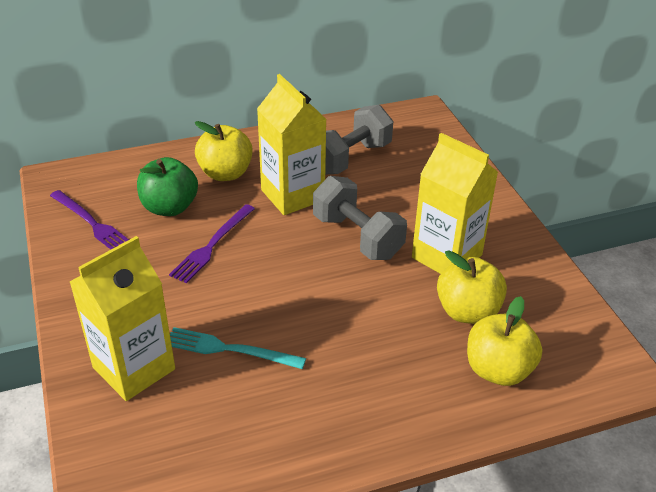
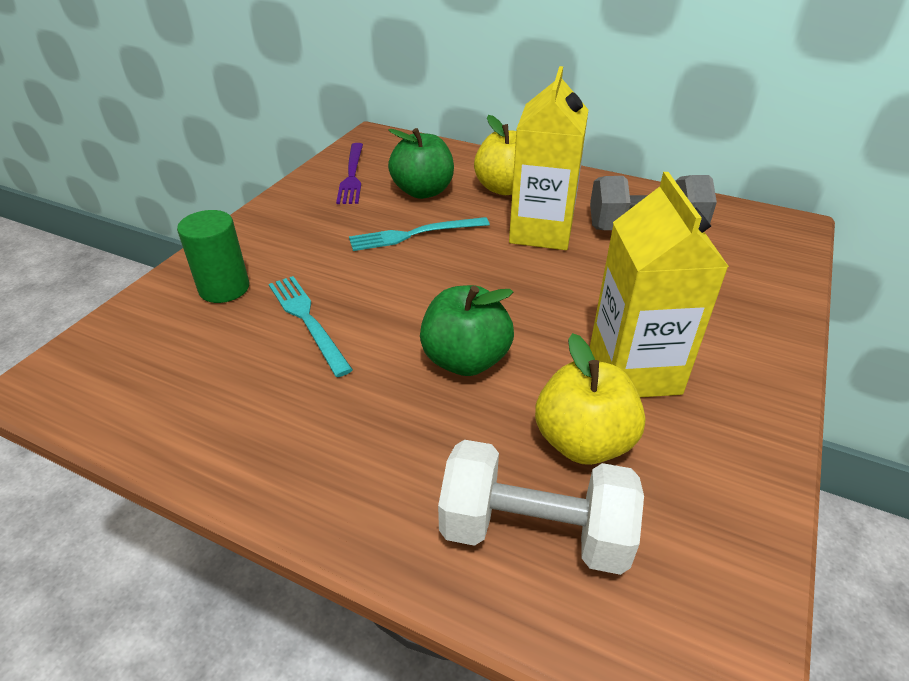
camera: 45 degrees right, 0 degrees up
yellow carton [70,236,175,401] -> green cylinder [177,210,249,303]
purple fork [169,204,255,283] -> turquoise fork [349,217,490,251]
grey dumbbell [313,176,407,260] -> none
yellow apple [467,296,542,386] -> white dumbbell [438,440,644,575]
none -> green apple [420,285,514,376]

